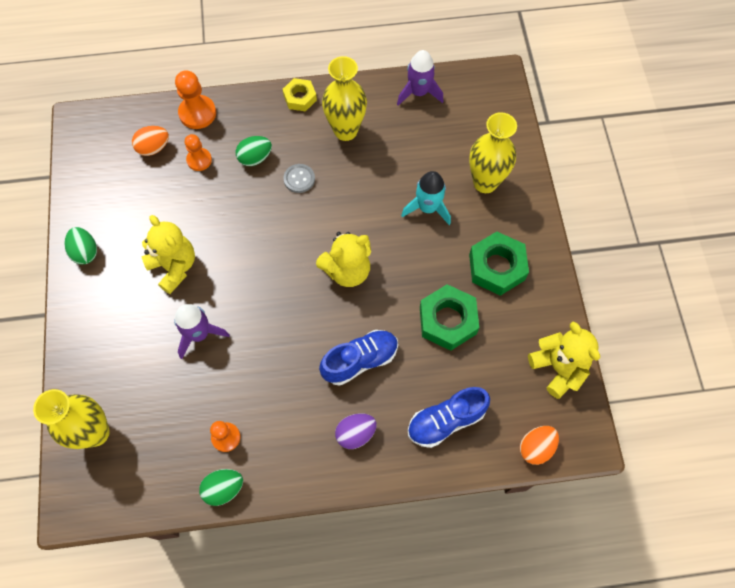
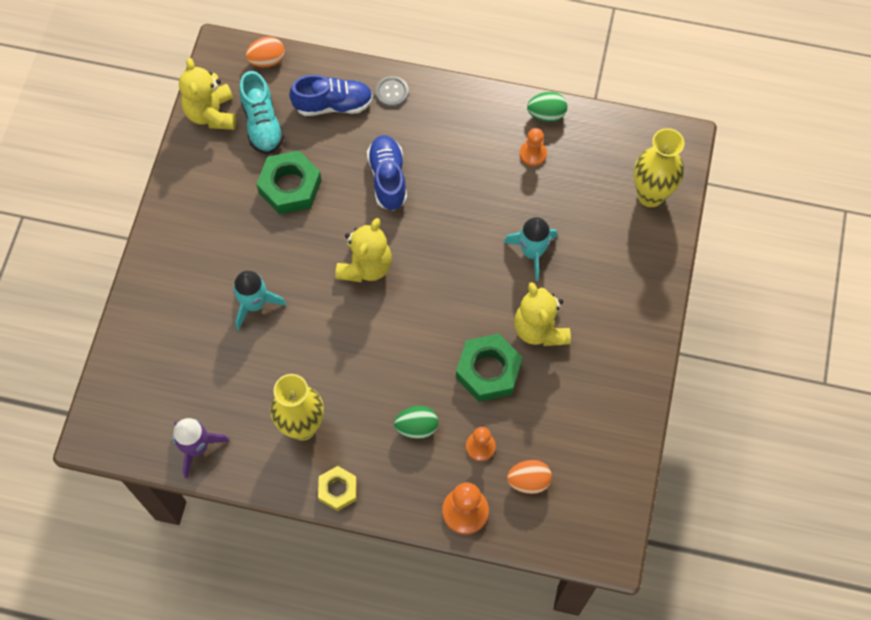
camera: 160 degrees left, 0 degrees up
green egg [64,227,97,265] -> none
purple rocket [174,304,230,359] -> turquoise rocket [504,217,557,281]
grey button [283,164,315,193] -> grey button moved to [375,76,409,107]
yellow teddy bear [316,232,371,287] -> yellow teddy bear turned 120 degrees clockwise [335,218,392,282]
blue shoe [319,330,398,386] -> blue shoe turned 90 degrees clockwise [367,135,407,211]
purple egg [335,413,377,449] -> none
yellow vase [469,112,517,193] -> none
green nut [469,231,529,296] -> green nut moved to [456,334,522,402]
none -> turquoise shoe [239,71,284,154]

